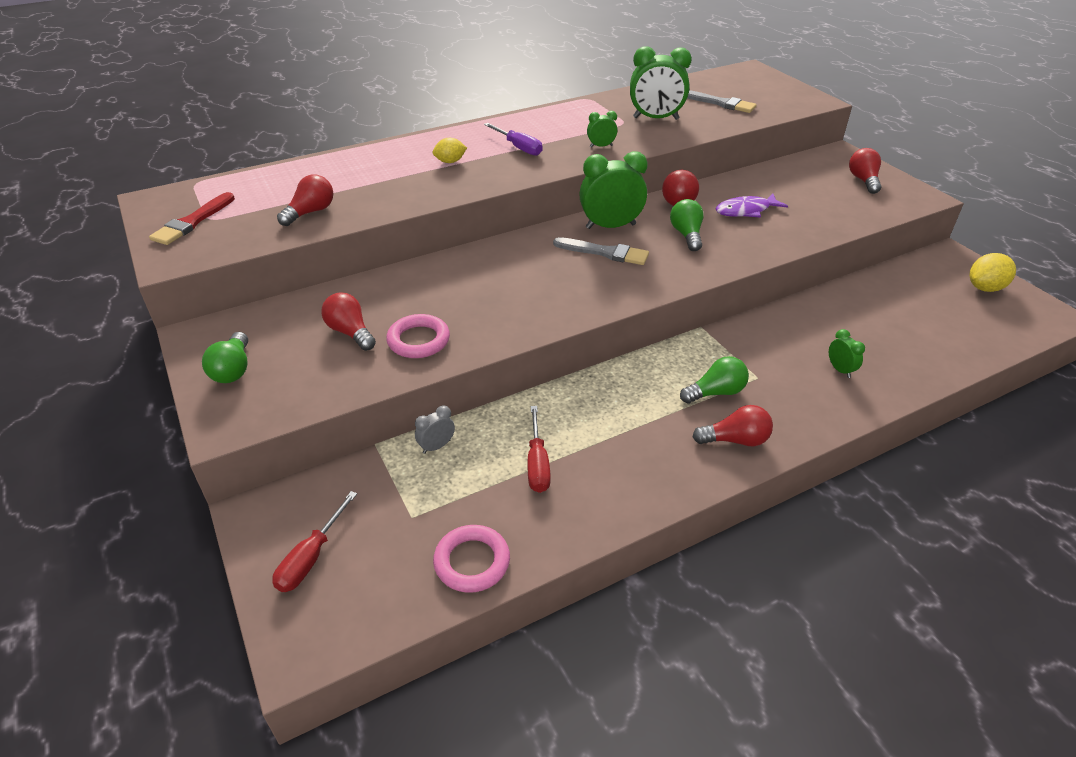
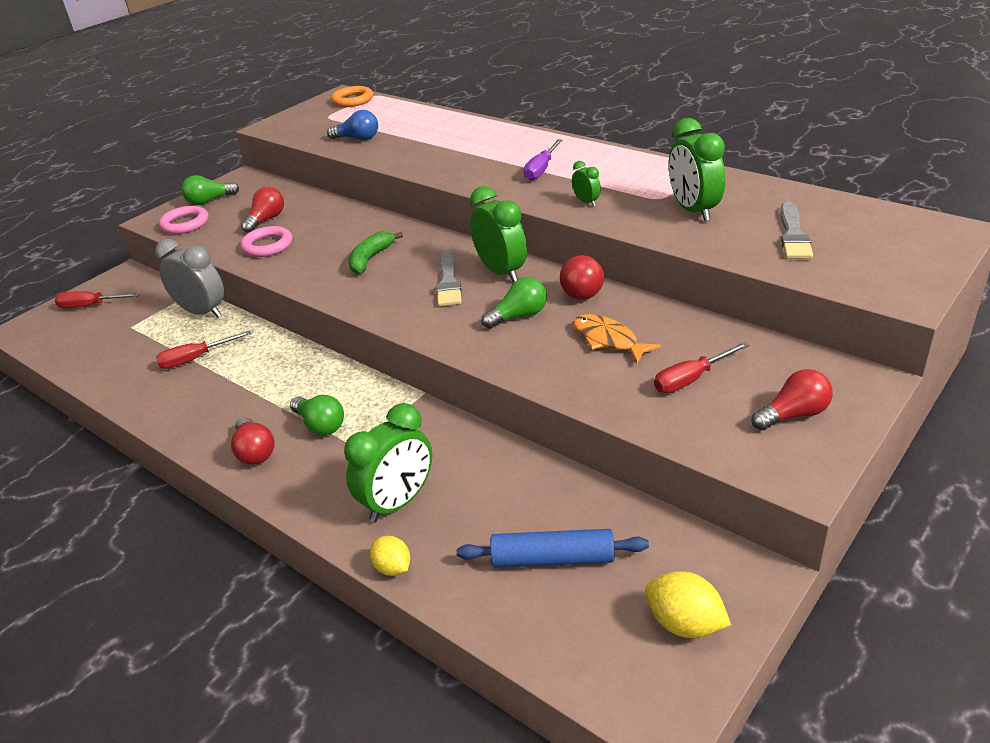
camera: 70 degrees right, 5 degrees down
red brush [149,192,235,245] -> none
red light bulb [277,175,334,226] -> blue light bulb [327,110,378,140]
grey clock [415,406,455,454] -> grey clock [155,239,224,318], size x2.07
yellow lemon [433,138,467,163] -> yellow lemon moved to [370,536,410,576]
pink ring [433,525,510,593] -> pink ring moved to [159,206,209,234]
purple fish [715,194,788,218] -> orange fish [574,314,661,363]
green clock [829,329,865,378] -> green clock [344,403,432,522], size x2.07
none -> orange ring [331,86,373,107]
none -> green banana [349,231,403,274]
none -> blue rolling pin [457,529,649,568]
none -> red screwdriver [654,342,749,393]

